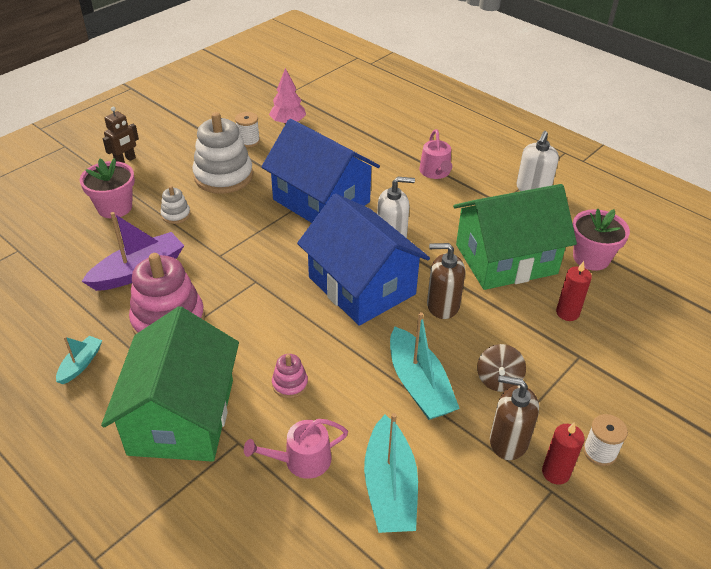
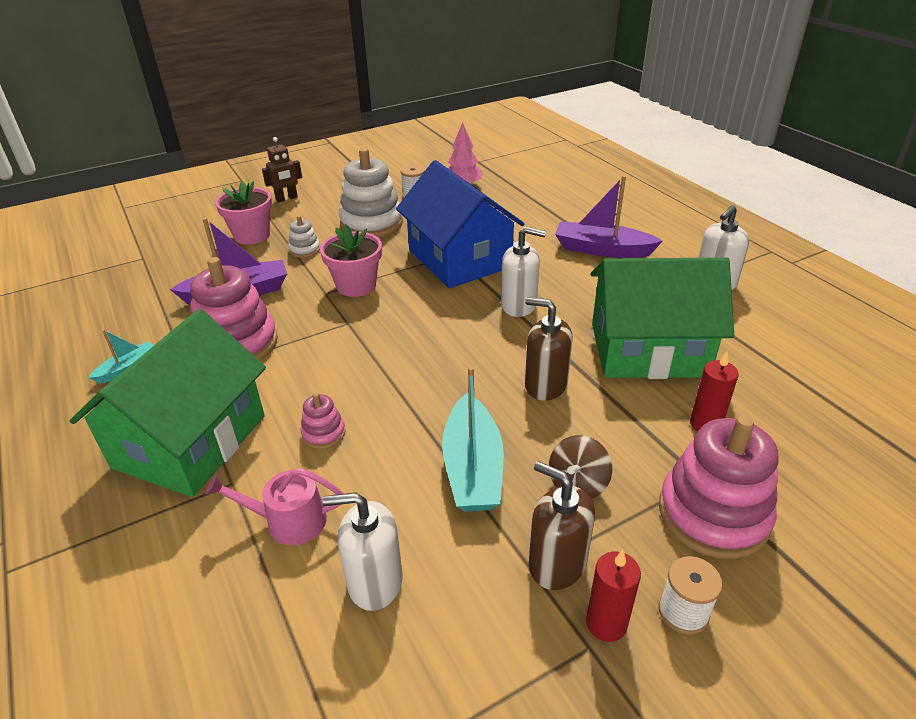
camera: 20 degrees right, 5 degrees down
blue house [297,194,430,326] -> none
turquoise boat [364,413,418,533] -> white soap dispenser [322,492,403,611]
pink watering can [419,129,452,179] -> purple boat [555,175,663,258]
pink flower pot [573,208,630,271] -> pink flower pot moved to [320,224,382,297]
none -> pink stacking toy [659,416,778,559]

